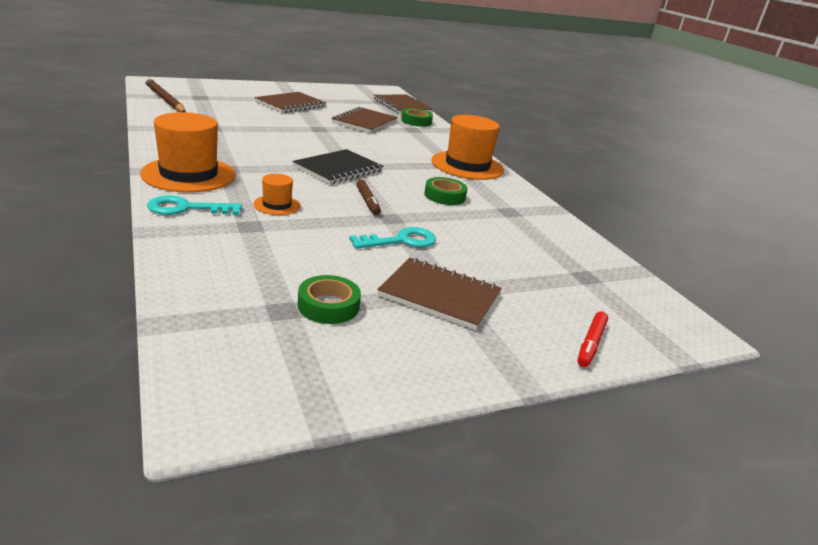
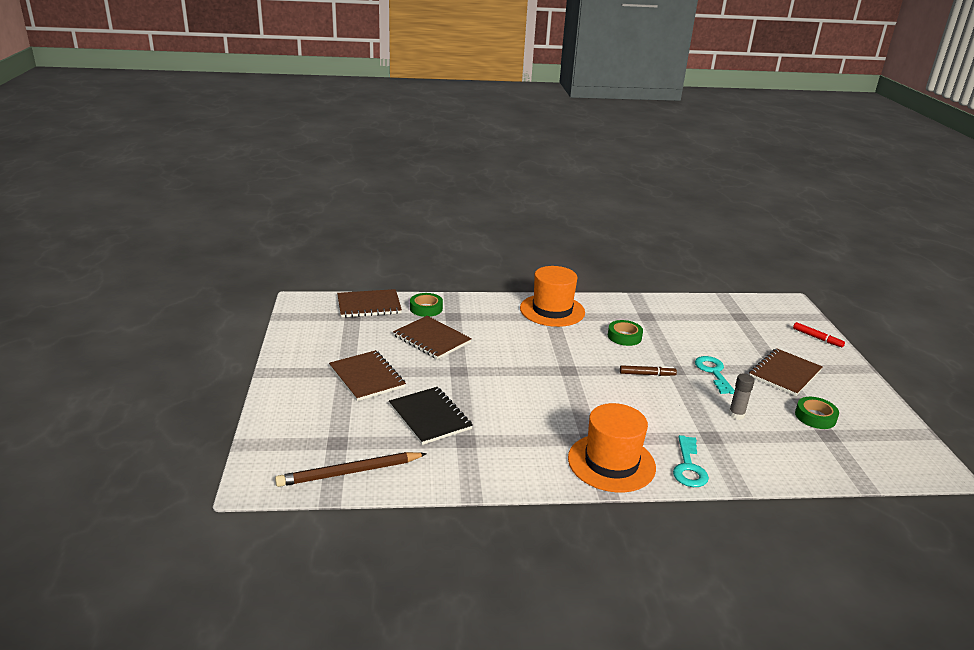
camera: 70 degrees left, 0 degrees up
orange hat [253,174,300,215] -> none
black notebook [293,149,383,184] -> black notebook moved to [389,387,473,445]
none -> grey glue stick [728,374,755,420]

